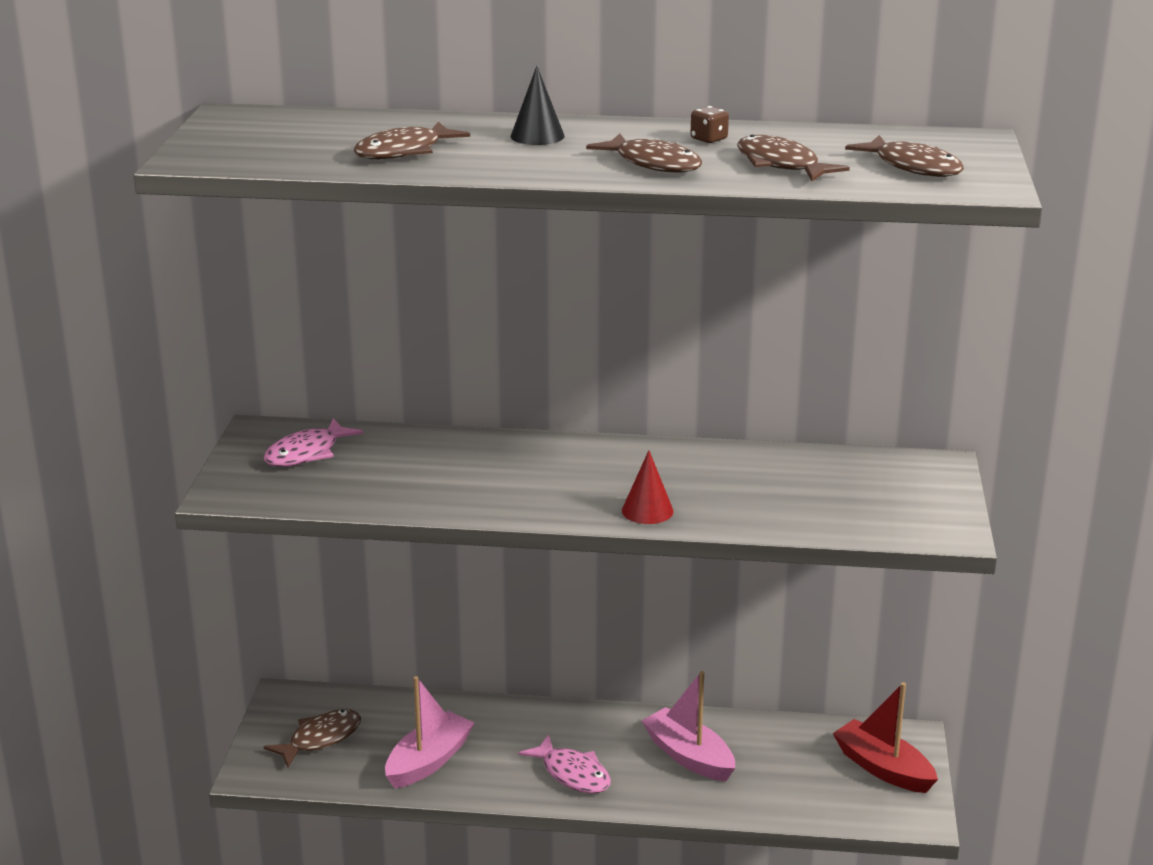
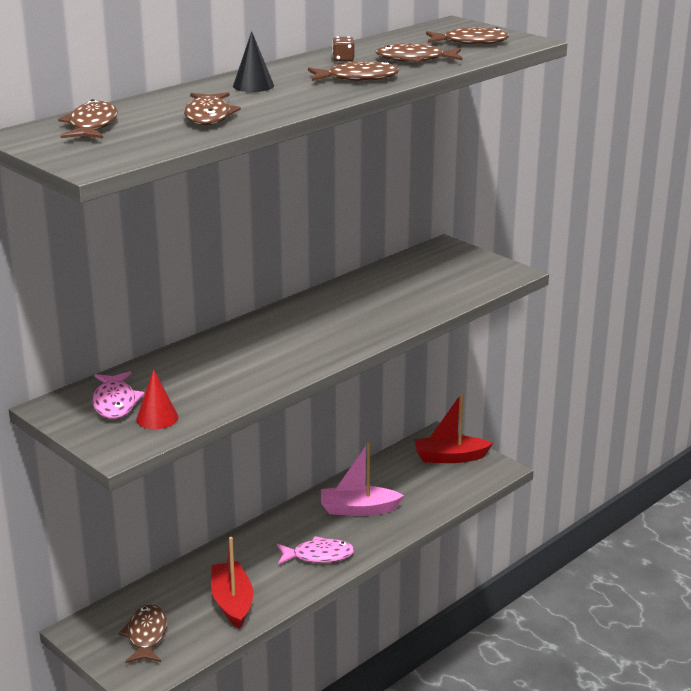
camera: 50 degrees left, 0 degrees up
pink boat [385,676,474,789] -> red boat [211,537,253,629]
red cone [622,451,674,524] -> red cone moved to [136,369,179,429]
none -> brown fish [58,99,118,138]

